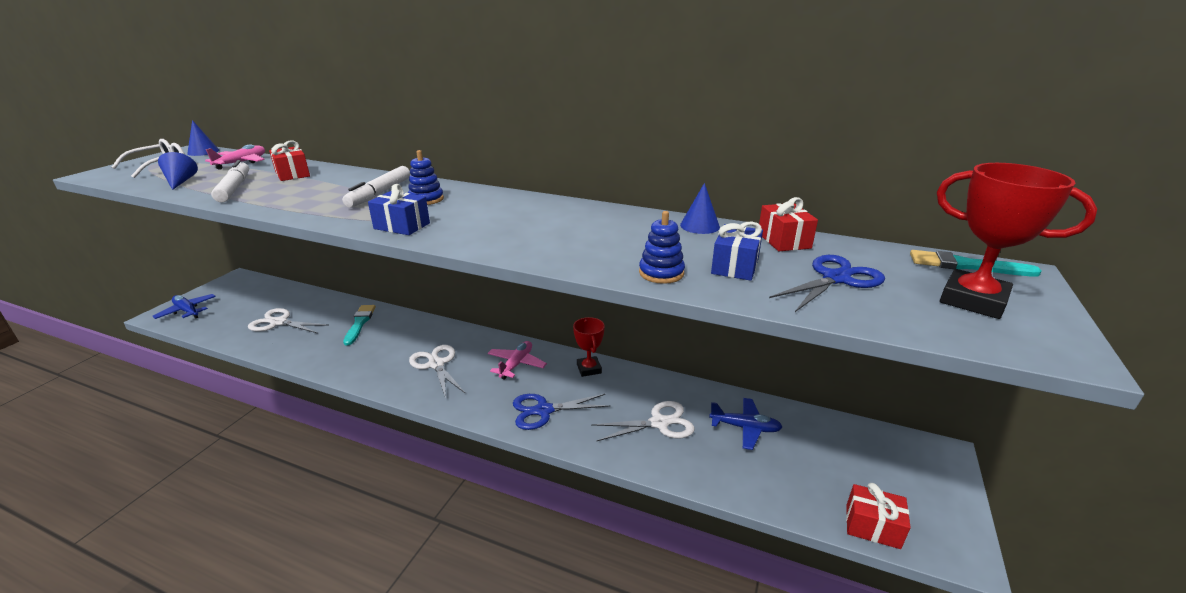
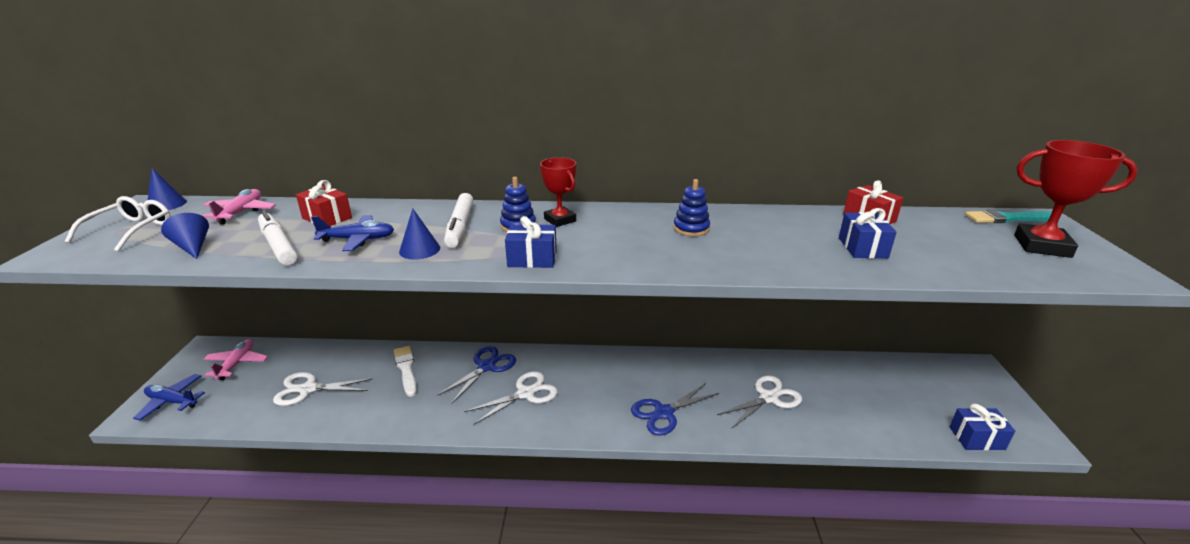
camera: 20 degrees left, 0 degrees up
turquoise brush [343,305,376,346] -> white brush [394,346,417,397]
white scissors [409,345,465,398] -> white scissors turned 105 degrees clockwise [464,371,558,425]
pink plane [488,341,547,380] -> pink plane moved to [203,339,268,380]
red trophy [573,317,605,377] -> red trophy moved to [540,157,576,227]
blue stacking toy [639,211,685,284] -> blue stacking toy moved to [673,179,710,236]
blue cone [680,183,720,234] -> blue cone moved to [399,208,440,260]
blue plane [709,398,782,450] -> blue plane moved to [311,215,394,251]
blue scissors [769,255,885,312] -> blue scissors moved to [437,346,516,403]
red gift [846,483,911,549] -> blue gift [950,404,1015,450]

